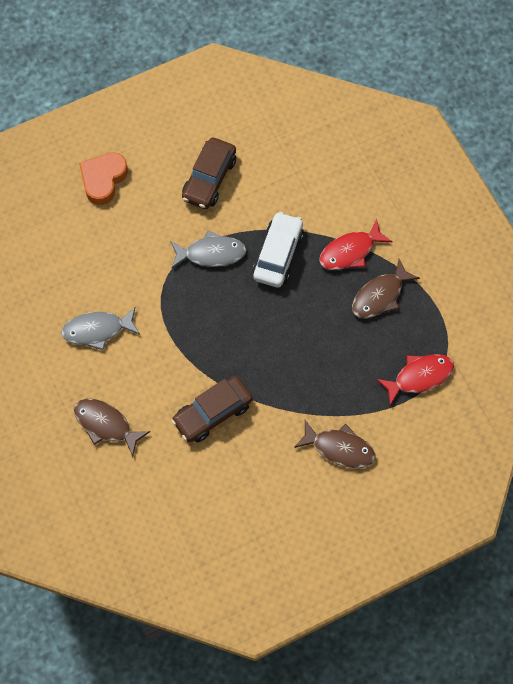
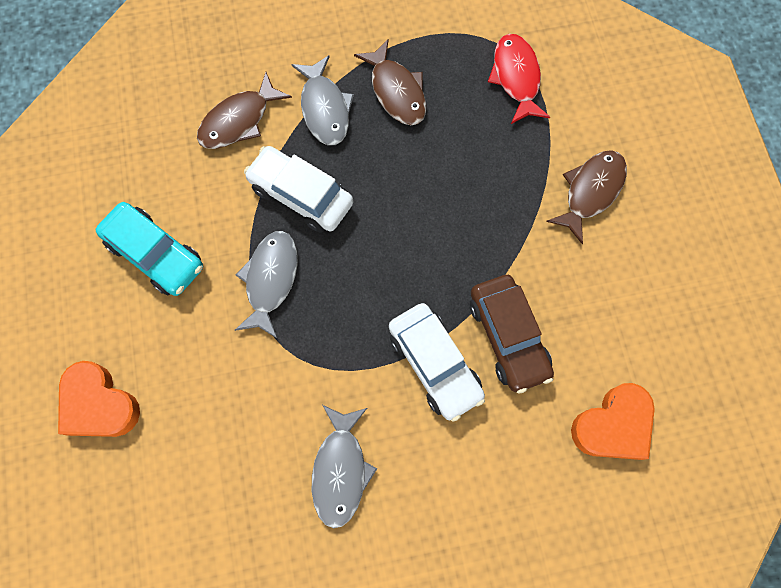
camera: 75 degrees left, 5 degrees up
brown fish [74,399,150,457] -> brown fish moved to [197,72,292,149]
brown car [182,137,236,209] -> turquoise car [96,202,203,296]
red fish [319,219,393,270] -> grey fish [291,55,354,145]
none -> white car [389,303,485,422]
none -> orange heart [571,383,655,460]

